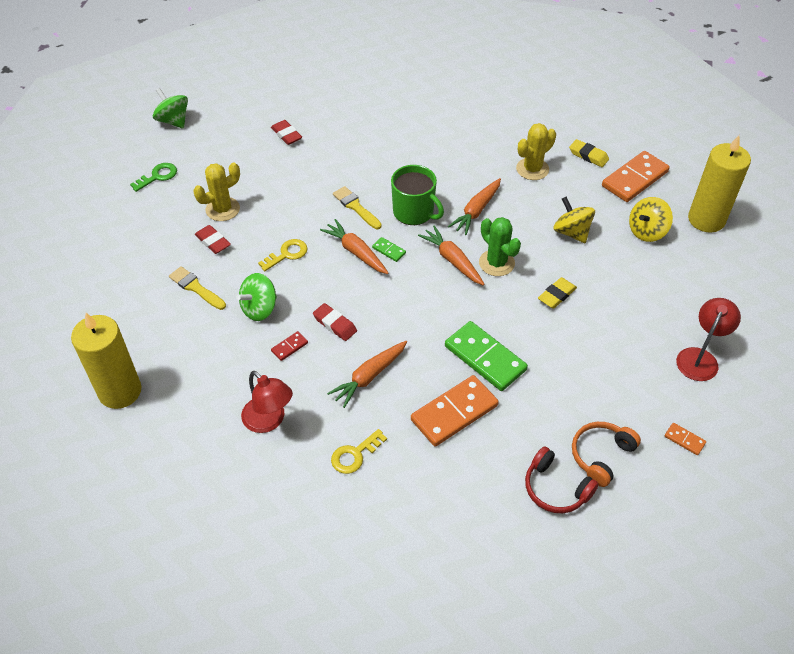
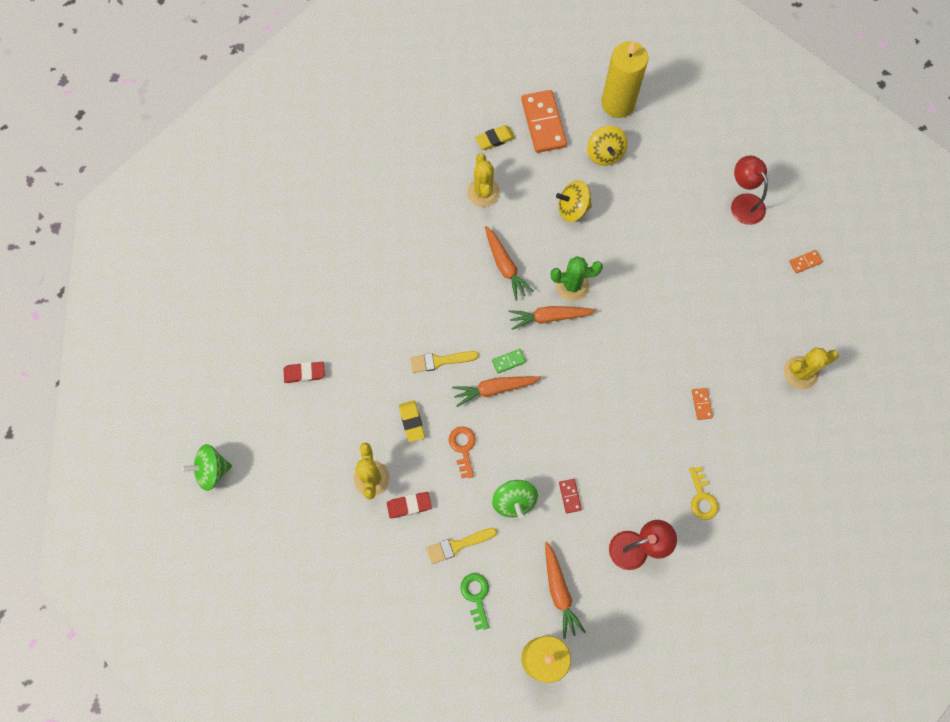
camera: 60 degrees left, 20 degrees up
green key [130,163,177,192] -> green key moved to [461,573,489,630]
yellow key [258,239,308,271] -> orange key [449,427,476,479]
red eraser [313,303,357,341] -> none
orange carrot [327,341,407,408] -> orange carrot moved to [545,542,586,639]
green mug [391,165,444,225] -> none
orange domino [411,375,499,446] -> orange domino [692,388,713,420], size x0.44
green domino [445,321,528,391] -> none
red headphones [525,446,599,513] -> yellow cactus [784,348,839,389]
yellow eraser [538,277,577,309] -> yellow eraser moved to [399,400,425,442]
orange headphones [572,422,641,487] -> none

